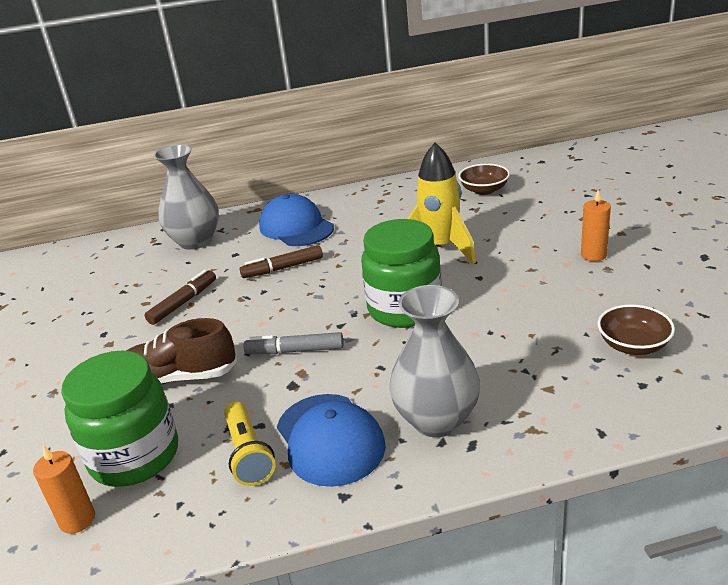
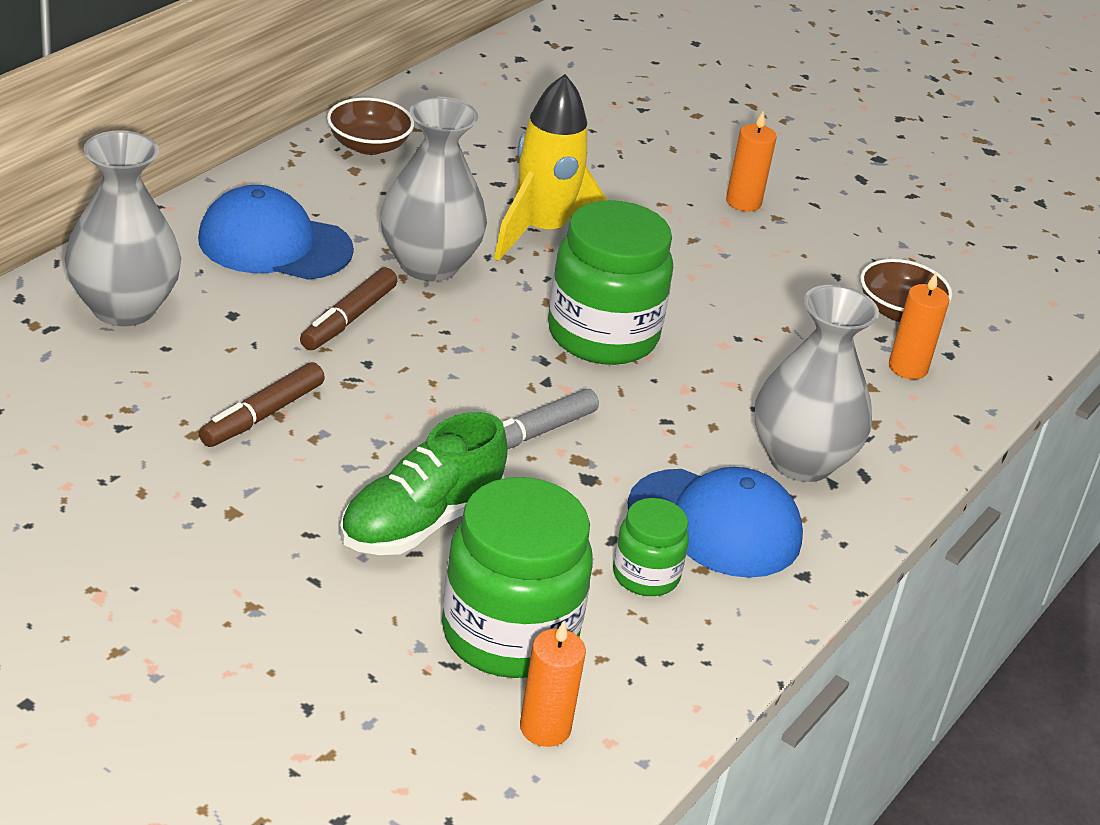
camera: 50 degrees left, 5 degrees up
brown shoe [126,318,237,384] -> green shoe [340,412,508,555]
brown marker [145,270,216,325] -> brown marker turned 135 degrees counterclockwise [199,362,325,447]
yellow flashlight [224,401,276,486] -> green jar [613,498,689,596]
brown bowl [458,164,510,195] -> brown bowl moved to [327,98,414,155]
none -> grey vase [380,97,487,282]
none -> orange candle [889,273,949,379]

